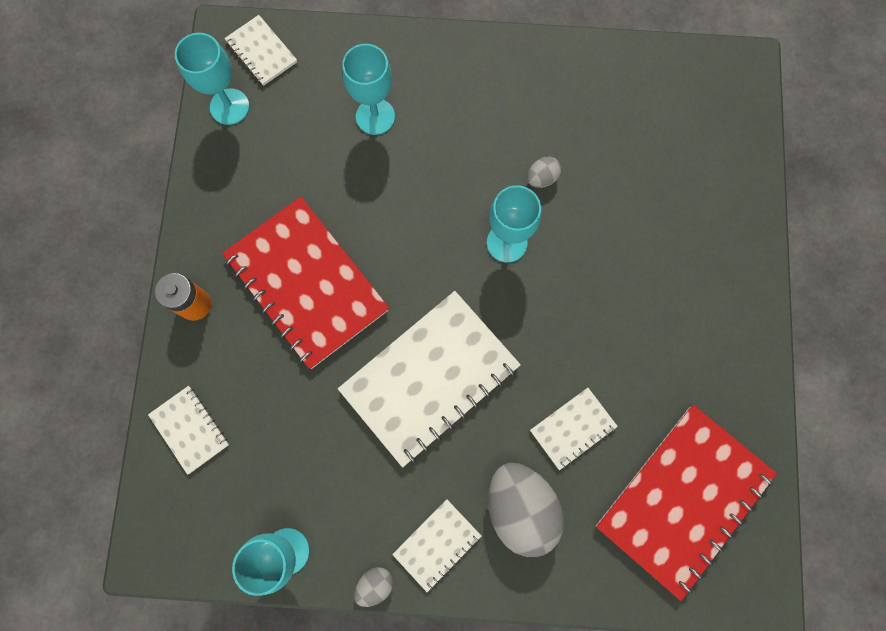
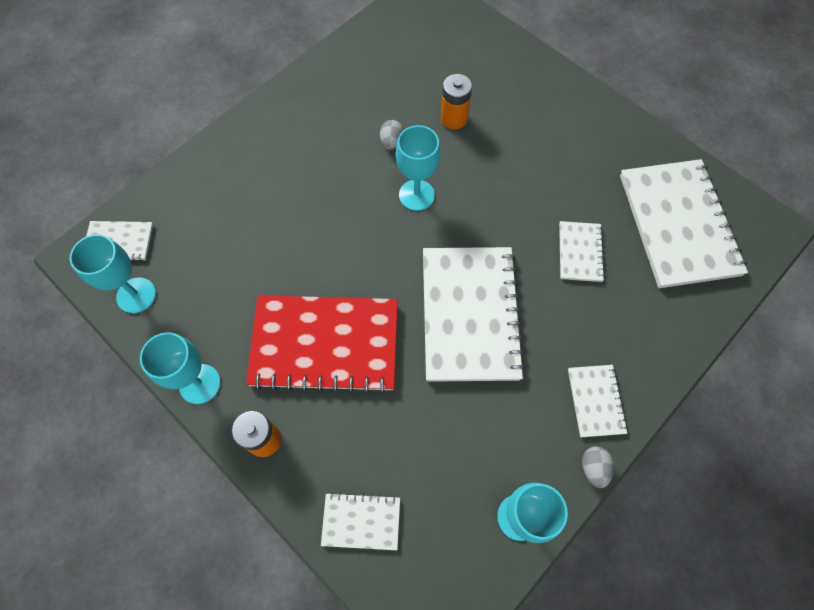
camera: 50 degrees left, 10 degrees down
turquoise goblet [342,44,395,135] -> turquoise goblet moved to [140,332,221,404]
grey egg [488,463,564,557] -> none
red notebook [596,405,777,601] -> white notebook [620,159,748,288]
none -> orange battery [440,74,472,129]

